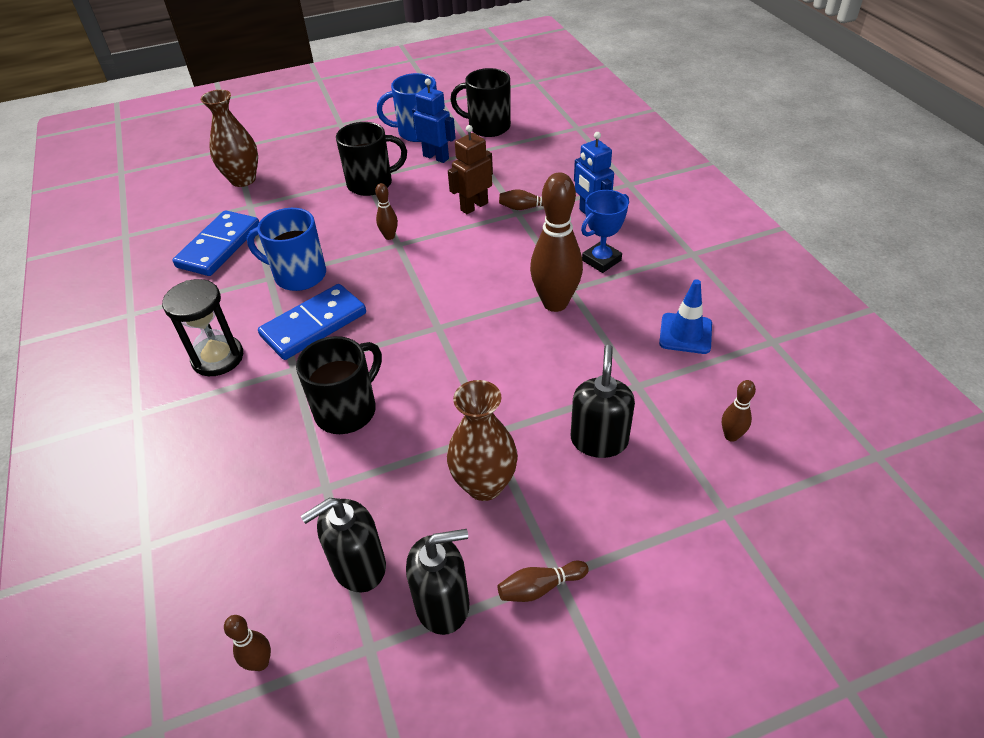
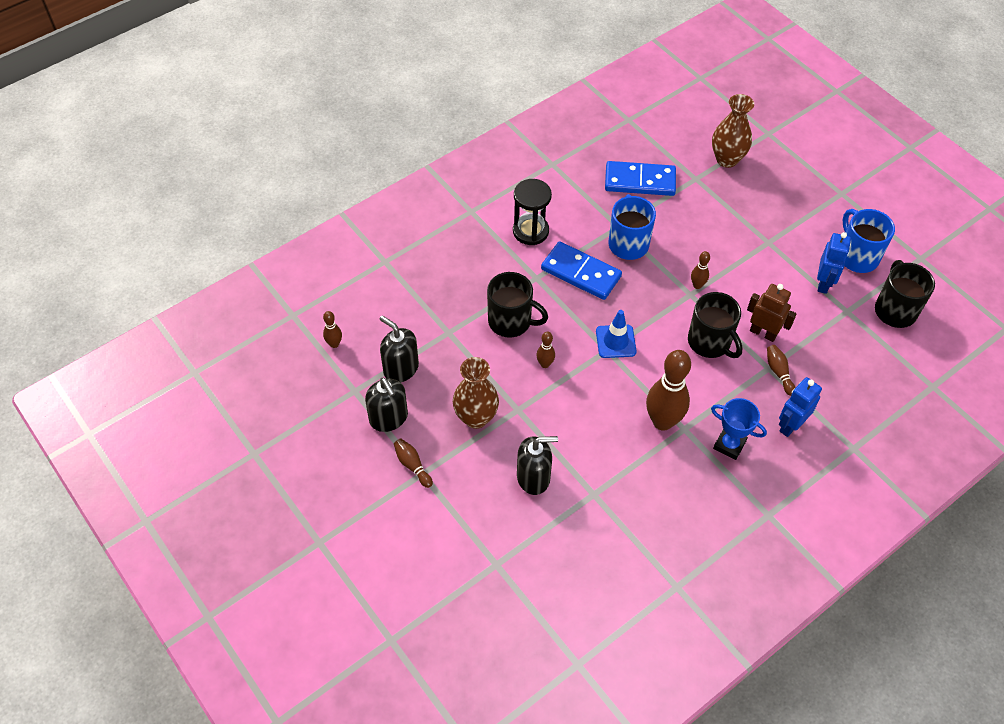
camera: 70 degrees right, 10 degrees up
black mug [336,122,407,196] -> black mug moved to [688,292,743,358]
blue traffic cone [659,279,712,354] -> blue traffic cone moved to [596,310,636,358]
brown bowling pin [722,380,756,442] -> brown bowling pin moved to [536,332,555,368]

